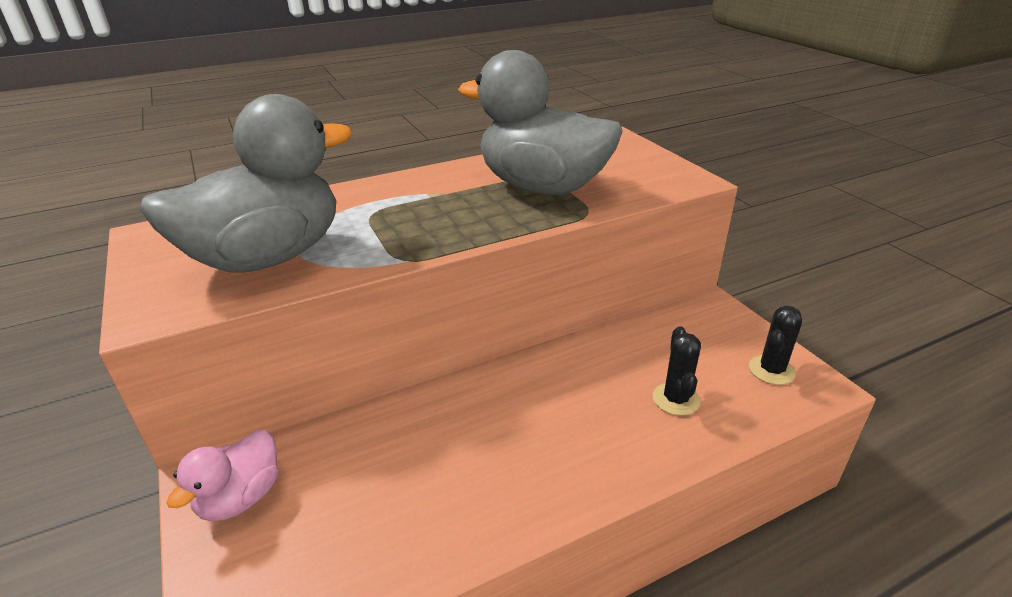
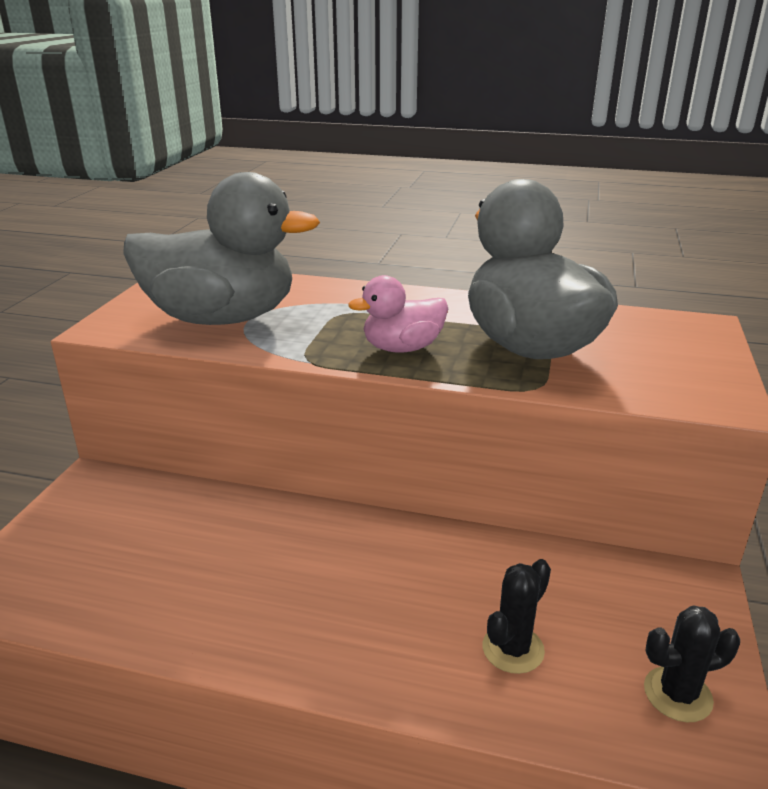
camera: 40 degrees right, 5 degrees down
pink duck [166,430,278,521] -> pink duck moved to [348,275,448,353]

